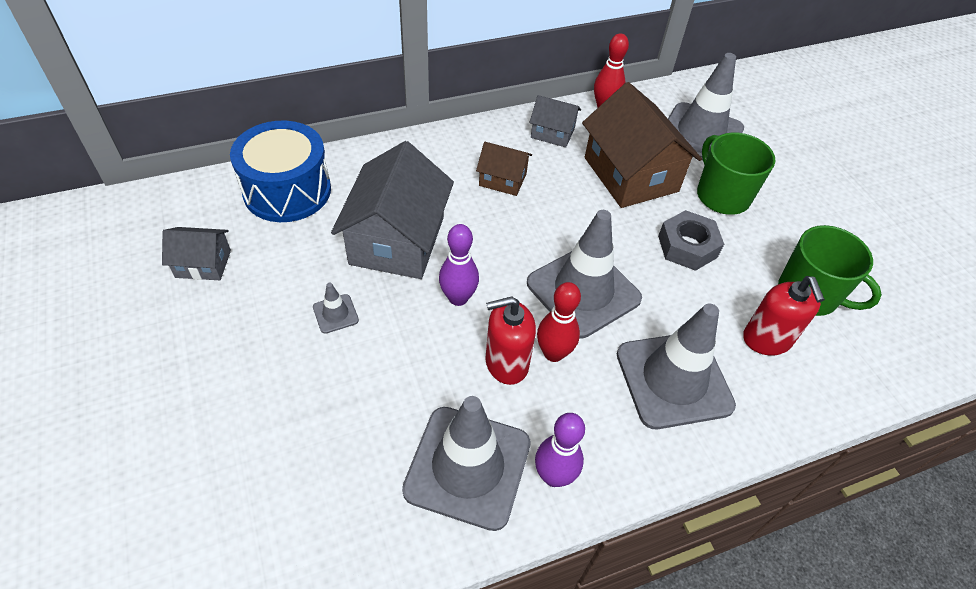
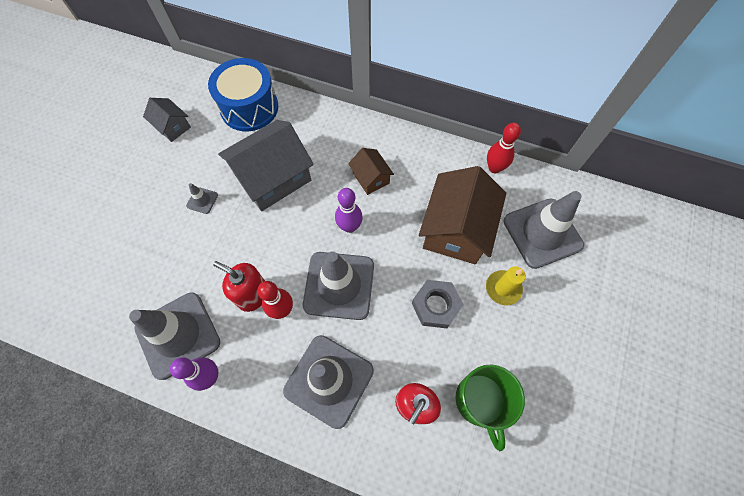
camera: 45 degrees right, 15 degrees up
purple bowling pin [439,224,479,306] -> purple bowling pin moved to [335,188,363,233]
grey house [529,95,581,147] -> none
green mug [697,132,776,215] -> yellow candle [486,266,526,305]

